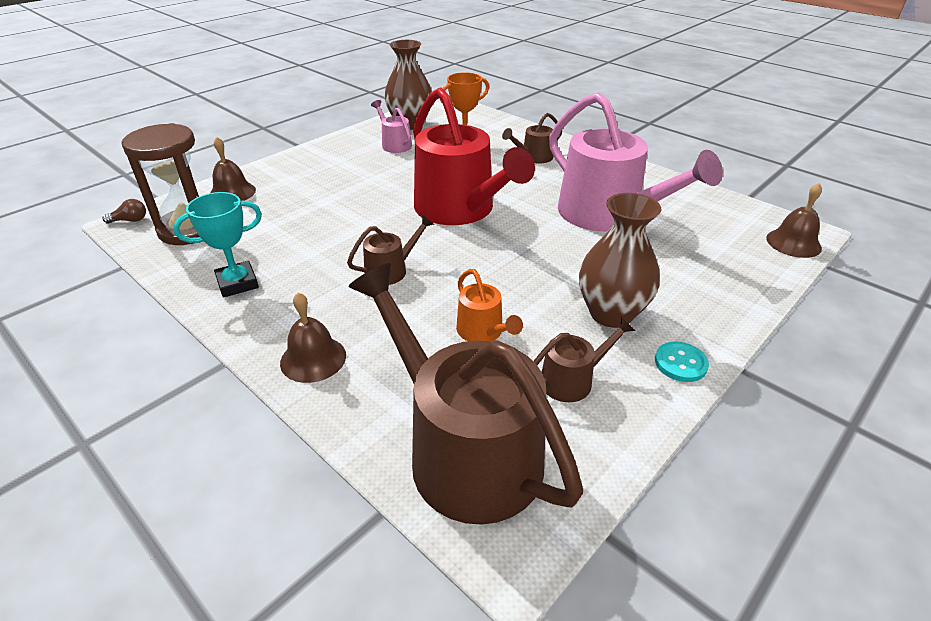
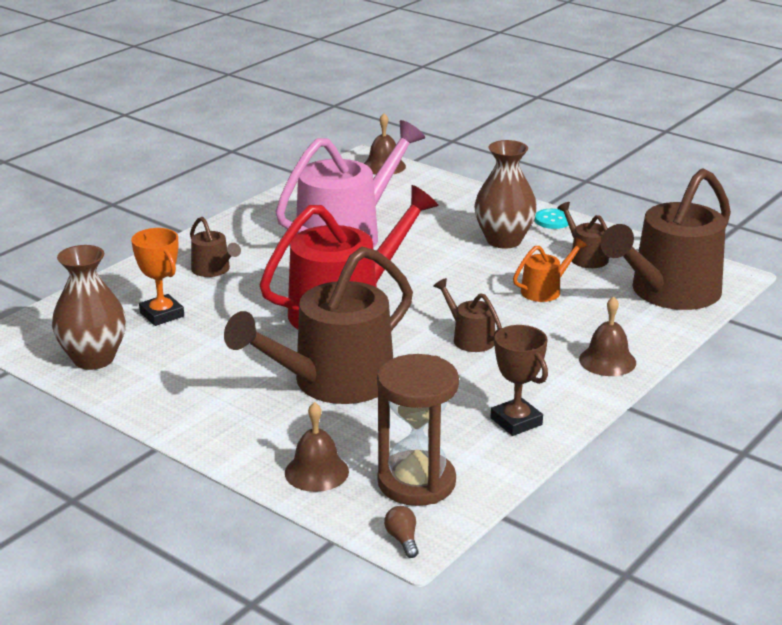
camera: 95 degrees left, 10 degrees down
turquoise trophy [173,192,262,297] -> brown trophy [491,325,548,436]
pink watering can [371,100,412,153] -> none
none -> brown watering can [224,247,413,404]

